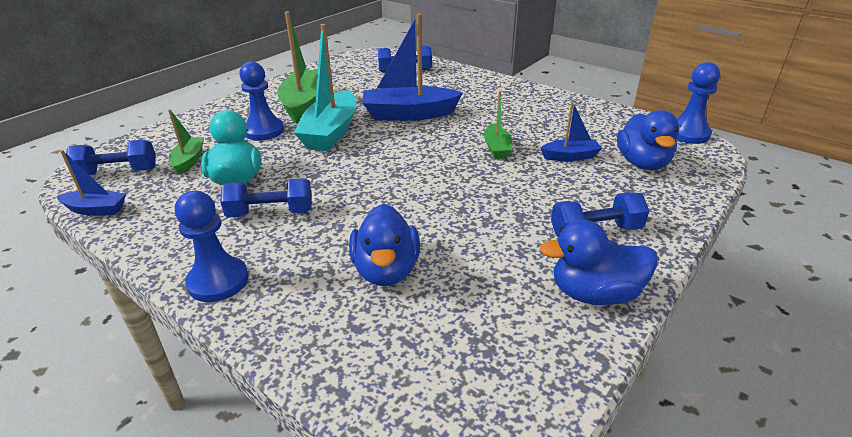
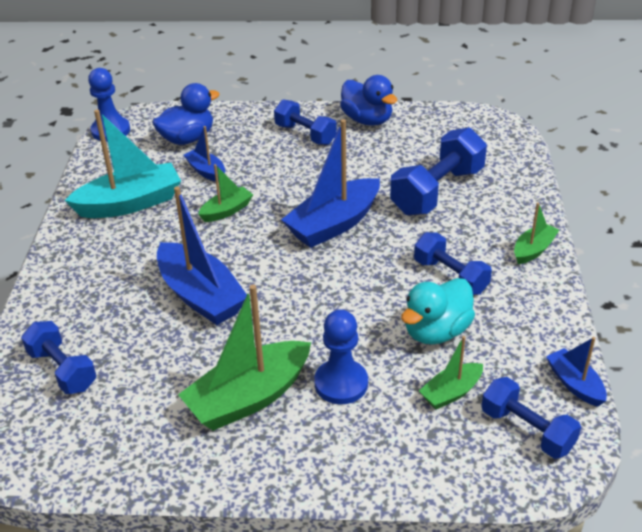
camera: 125 degrees left, 5 degrees up
blue pawn [175,191,248,302] -> green boat [514,202,559,264]
turquoise boat [294,24,356,151] -> turquoise boat moved to [65,109,181,218]
blue duck [349,204,420,286] -> blue dumbbell [390,127,487,215]
none -> blue boat [281,119,380,248]

